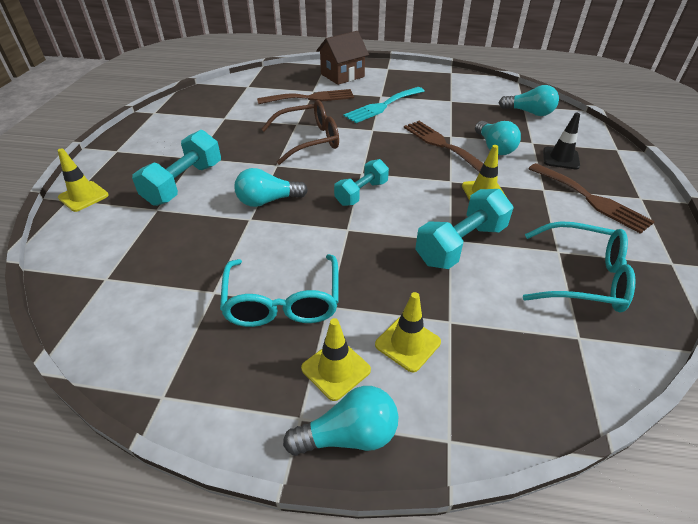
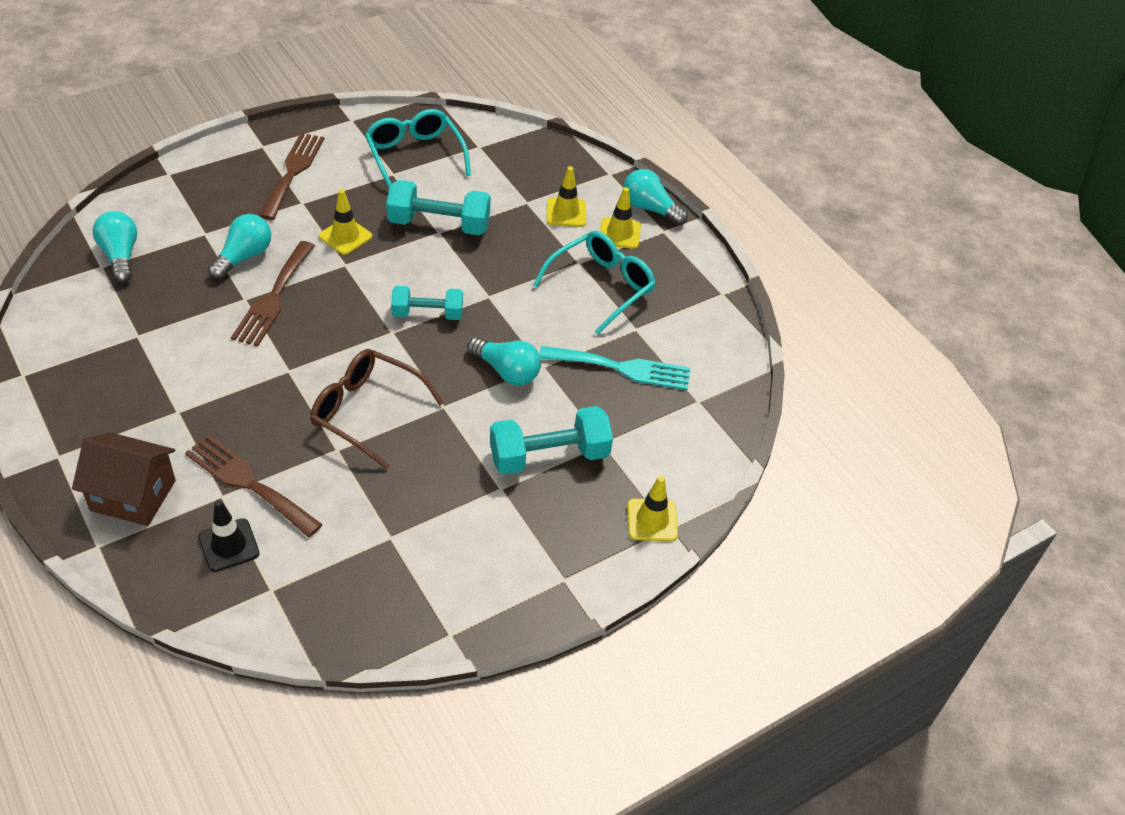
camera: 135 degrees left, 5 degrees up
turquoise fork [344,87,424,123] -> turquoise fork moved to [539,346,690,390]
black traffic cone [543,113,580,169] -> black traffic cone moved to [198,500,259,572]

